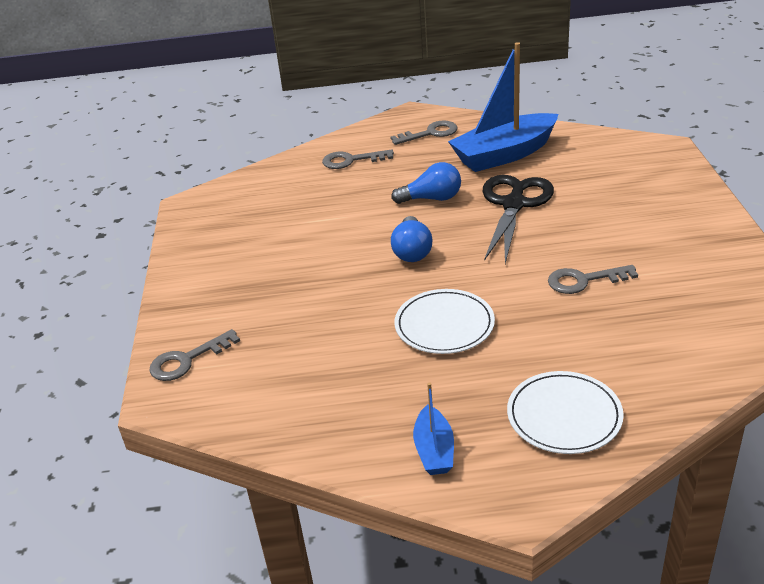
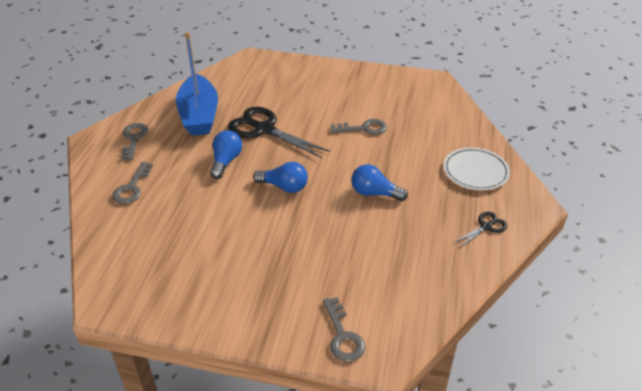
camera: 75 degrees left, 5 degrees up
white plate [395,289,495,354] -> blue light bulb [352,164,408,201]
blue boat [413,382,454,475] -> black scissors [453,212,508,248]
grey key [548,265,638,294] -> grey key turned 105 degrees counterclockwise [330,119,387,135]

